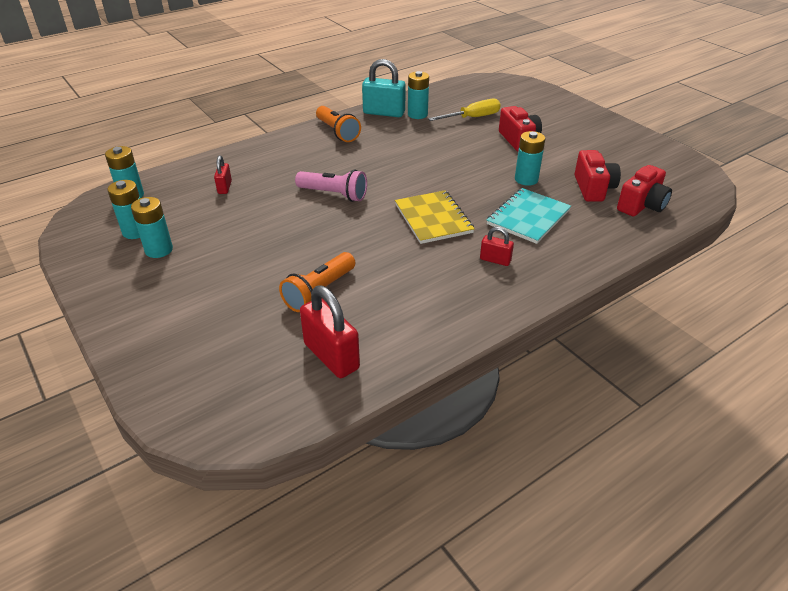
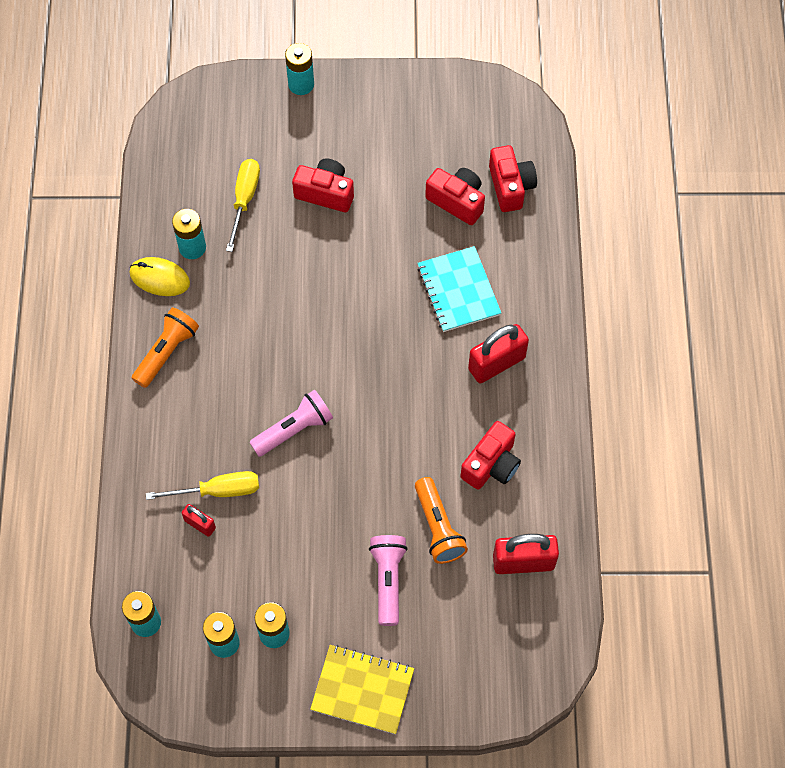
camera: 55 degrees left, 25 degrees up
orange flashlight [316,106,361,142] -> orange flashlight turned 60 degrees counterclockwise [132,307,199,388]
turquoise padlock [362,59,406,117] -> yellow mouse [129,257,190,296]
yellow notebook [395,190,475,244] -> yellow notebook moved to [310,645,414,734]
red padlock [480,227,514,266] -> red padlock [468,324,529,383], size x1.86
turquoise battery [515,131,545,186] -> turquoise battery moved to [285,43,314,95]
none -> yellow screwdriver [146,471,259,500]
none -> pink flashlight [369,535,407,626]
none -> red camera [461,421,521,490]

